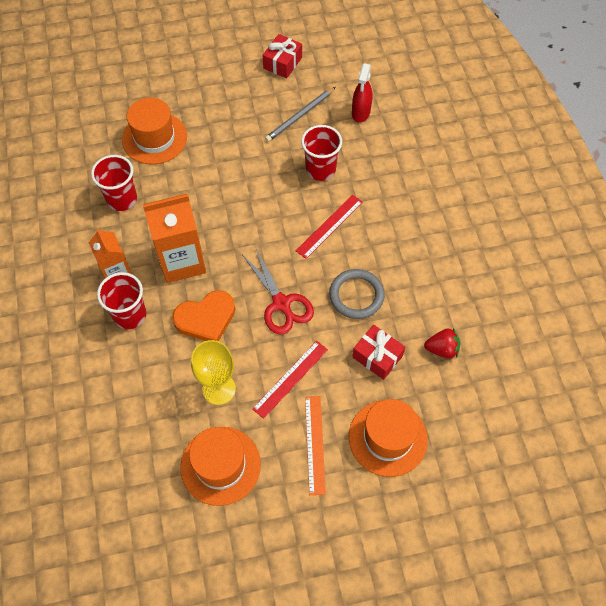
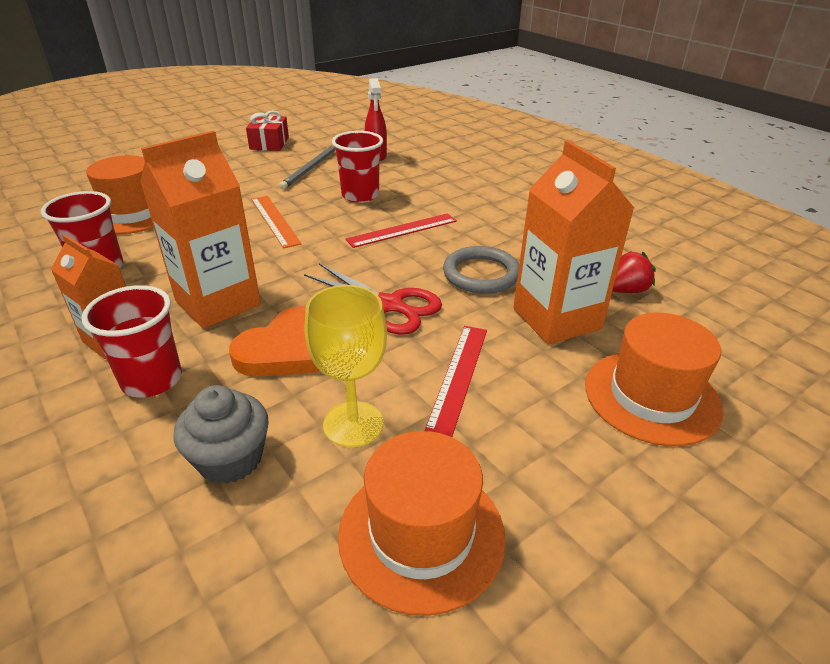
camera: 25 degrees left, 25 degrees down
red ruler [296,195,363,259] -> red ruler turned 45 degrees clockwise [345,213,457,248]
orange ruler [305,396,326,495] -> orange ruler moved to [251,196,302,248]
red gift [352,325,405,380] -> orange carton [513,140,634,345]
none -> grey cupcake [173,385,269,484]

